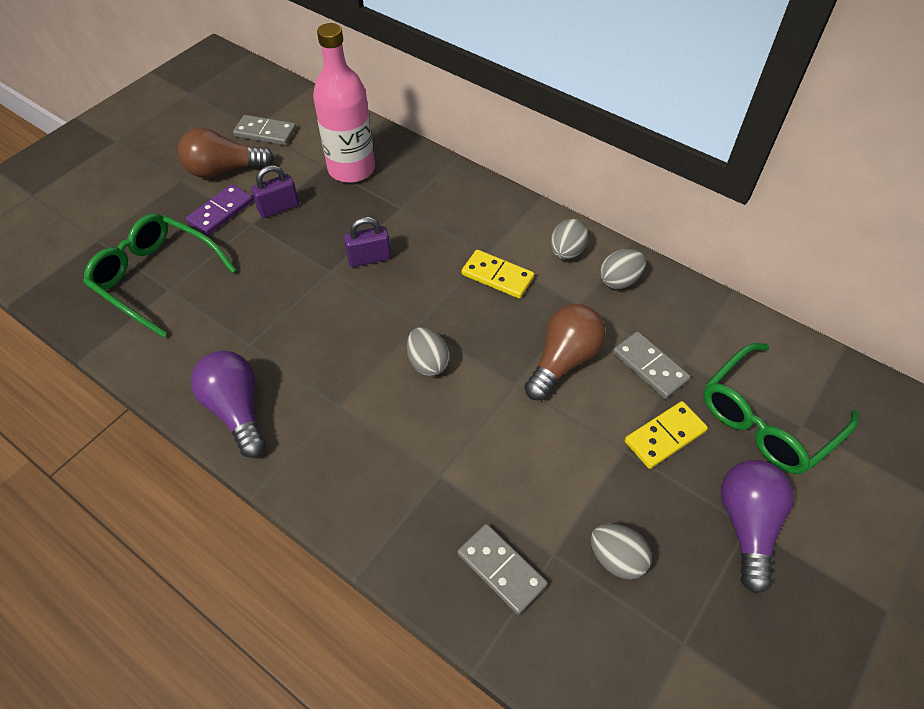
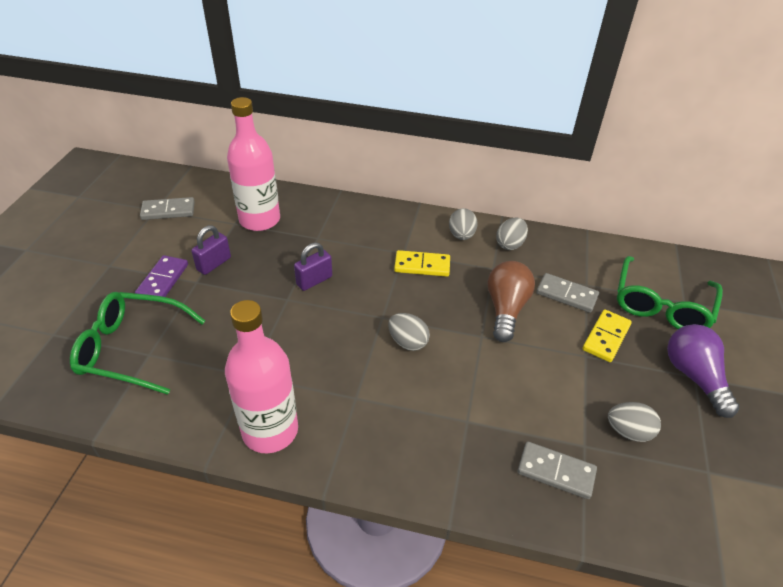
camera: 25 degrees left, 10 degrees down
brown light bulb [178,128,274,178] -> none
purple light bulb [191,351,266,458] -> pink bottle [225,300,298,453]

